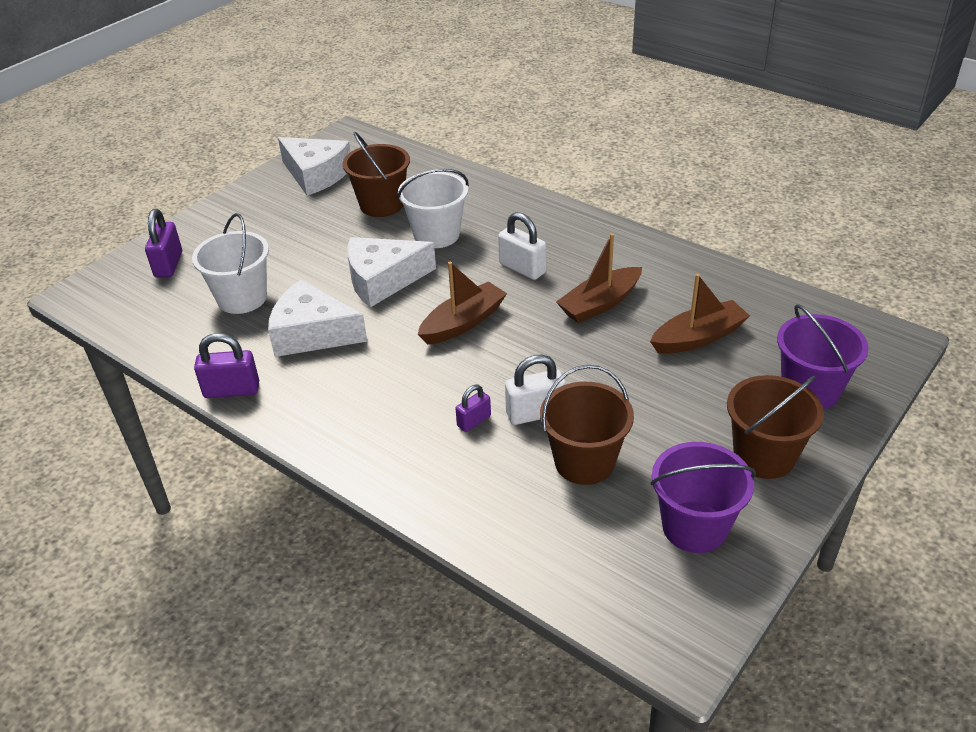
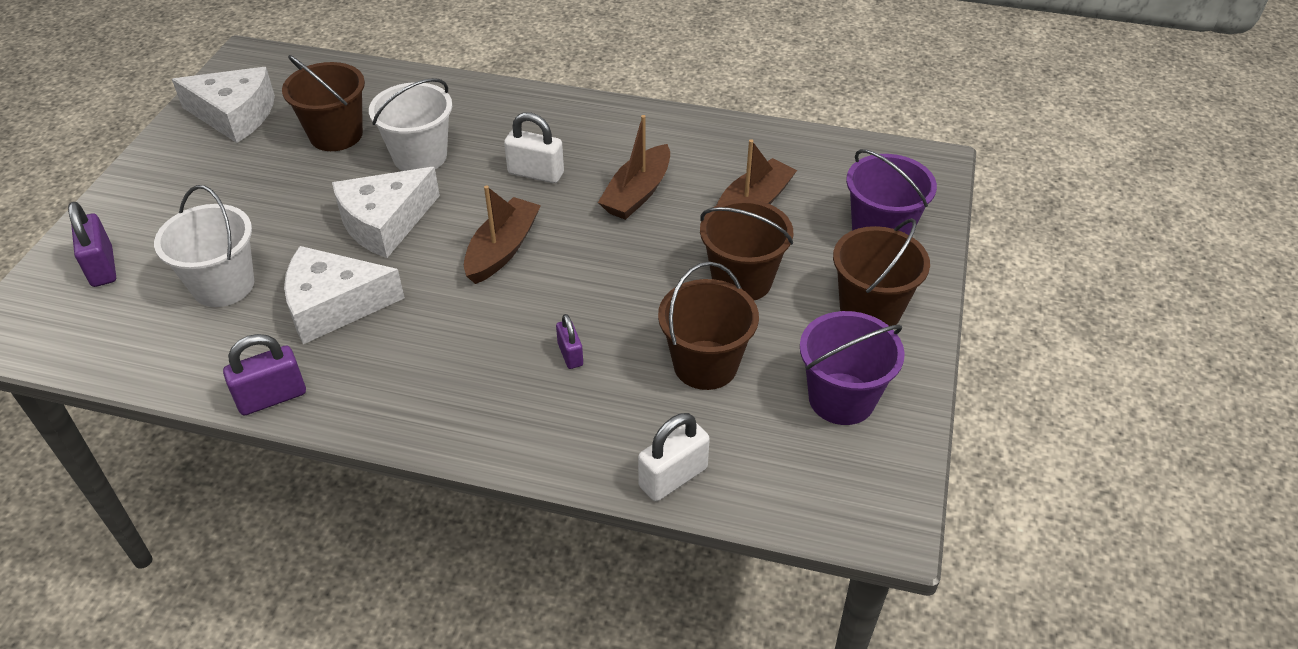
camera: 25 degrees left, 5 degrees up
purple padlock [456,385,491,432] -> purple padlock turned 45 degrees counterclockwise [556,314,583,369]
white padlock [505,355,566,425] -> white padlock moved to [638,413,710,501]
none -> brown bucket [700,199,793,301]

